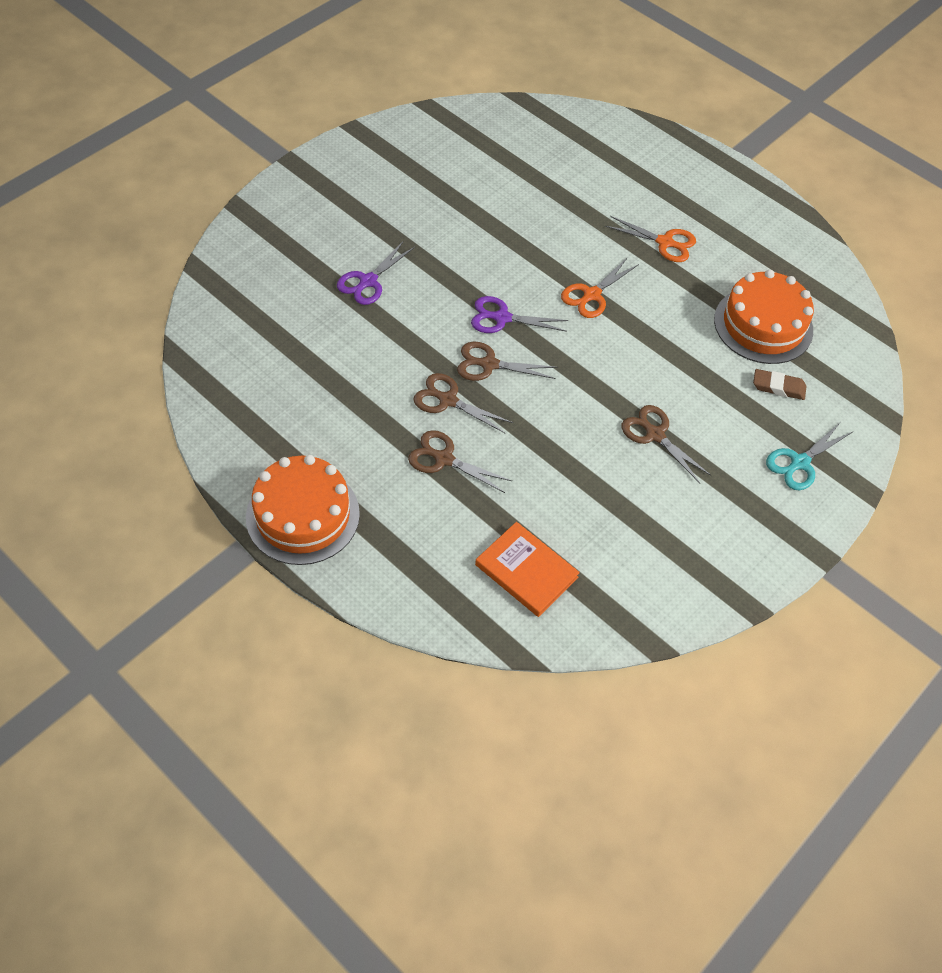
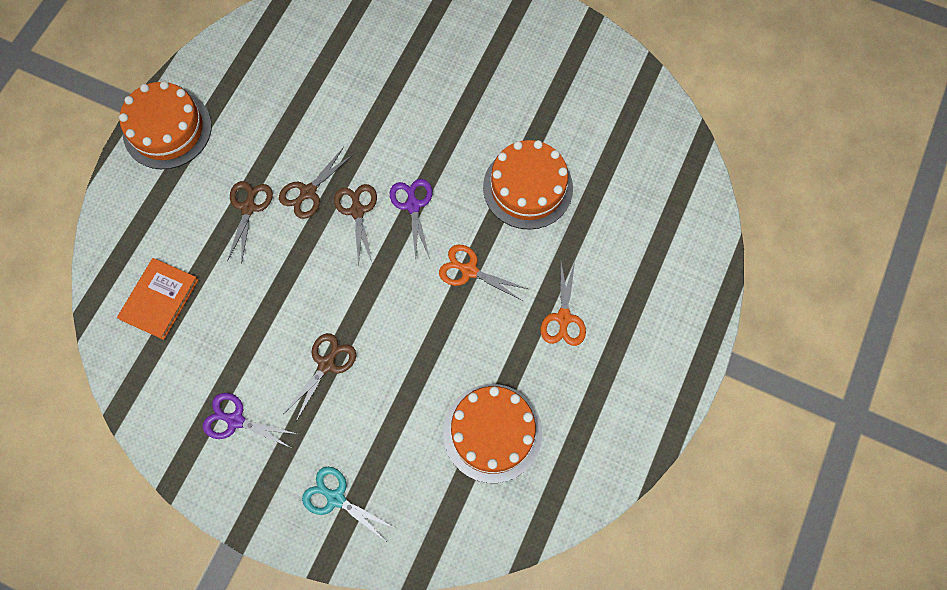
camera: 75 degrees right, 15 degrees up
purple scissors [337,241,415,305] -> purple scissors moved to [203,393,297,448]
brown scissors [413,373,513,434] -> brown scissors turned 150 degrees counterclockwise [279,147,354,219]
brown eraser [753,369,807,400] -> none
none -> orange cake [483,140,573,230]

